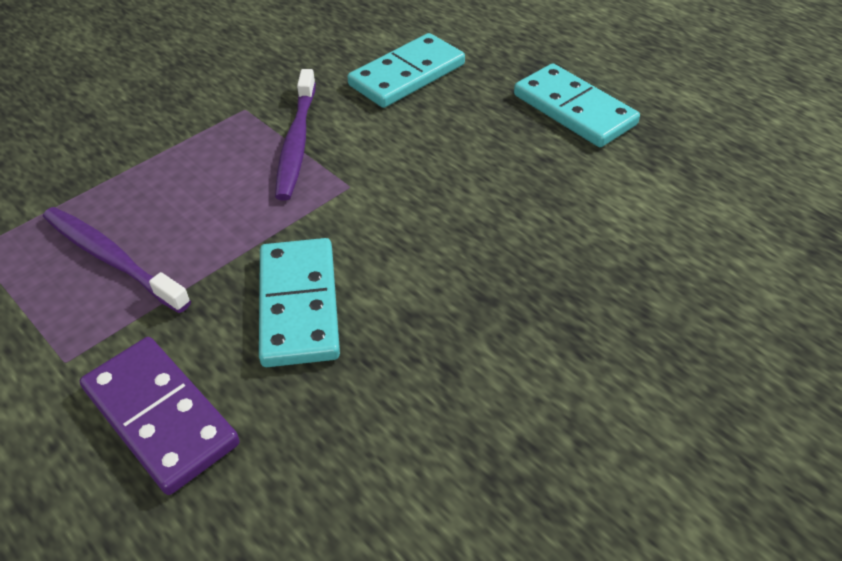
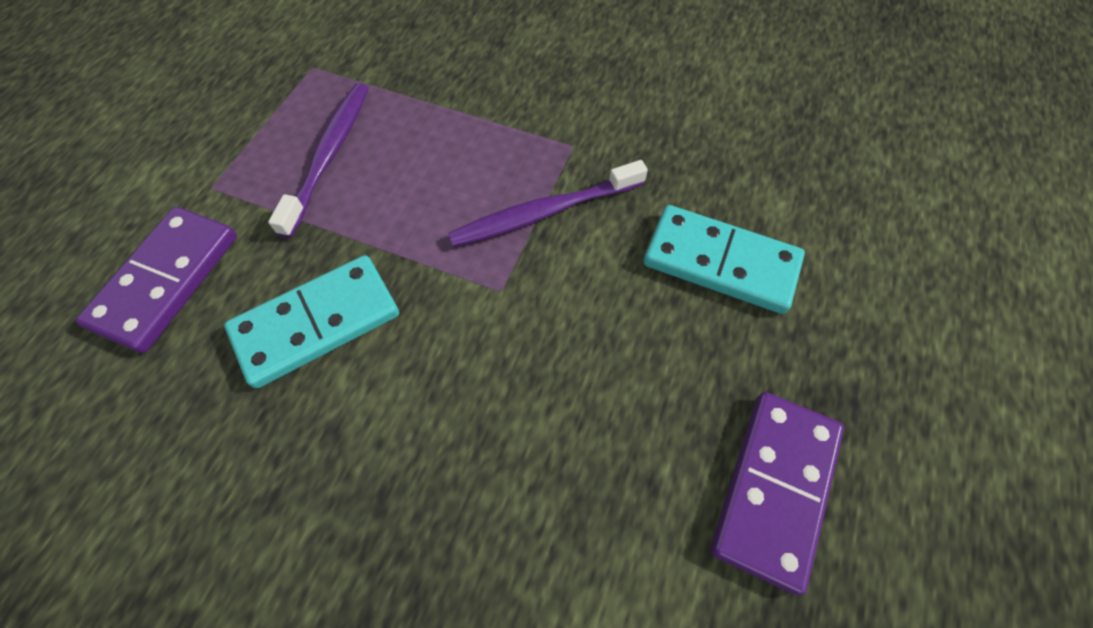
camera: 65 degrees right, 15 degrees up
turquoise domino [514,64,640,147] -> purple domino [711,392,844,595]

